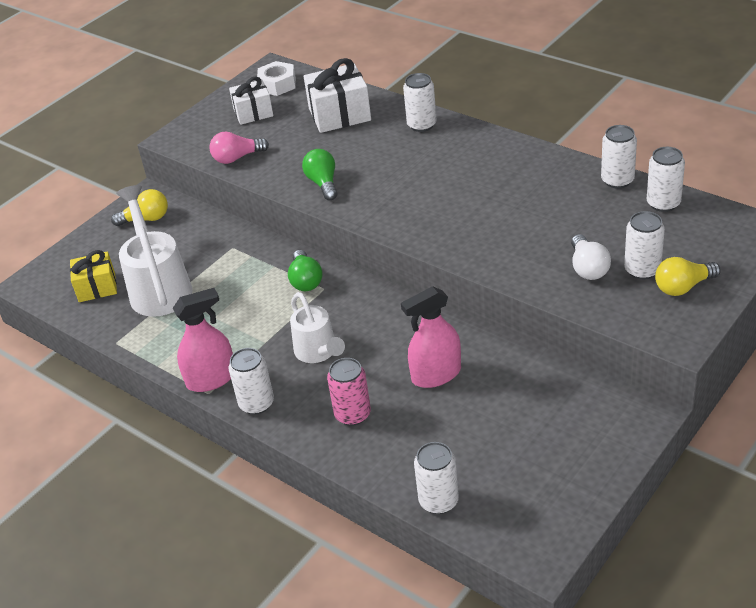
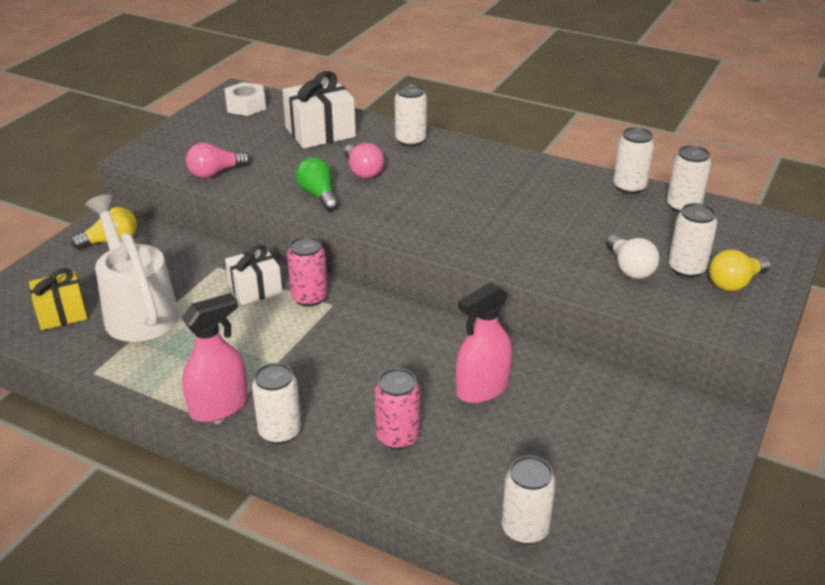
camera: 15 degrees left, 5 degrees down
white gift [229,76,273,125] -> white gift moved to [225,244,282,305]
green light bulb [288,250,323,291] -> pink can [287,236,328,307]
white watering can [290,292,345,363] -> none
none -> pink light bulb [344,143,384,178]

